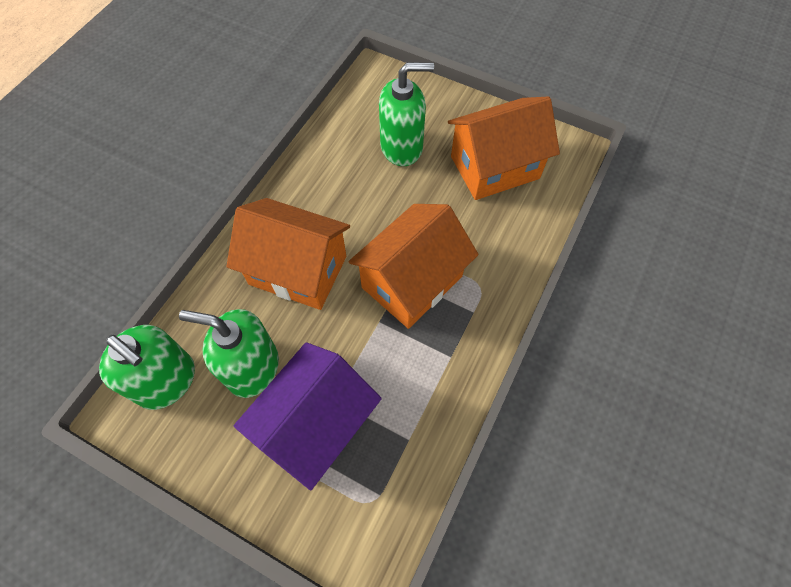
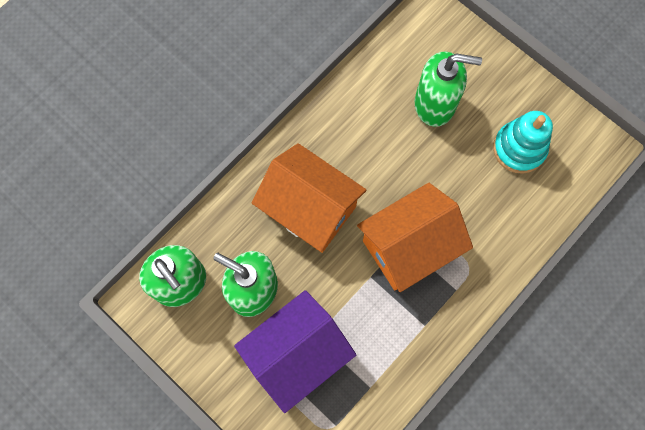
camera: 15 degrees right, 10 degrees up
orange house [448,97,560,200] -> turquoise stacking toy [493,111,553,174]

